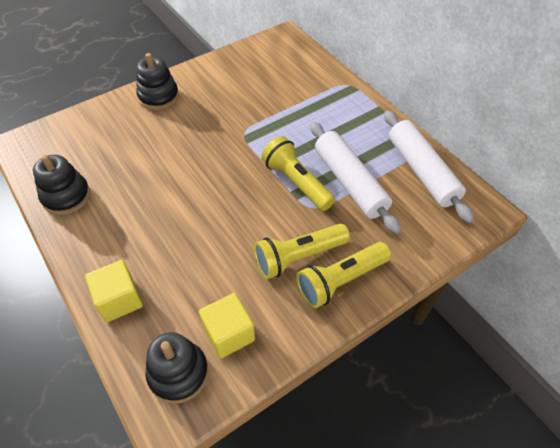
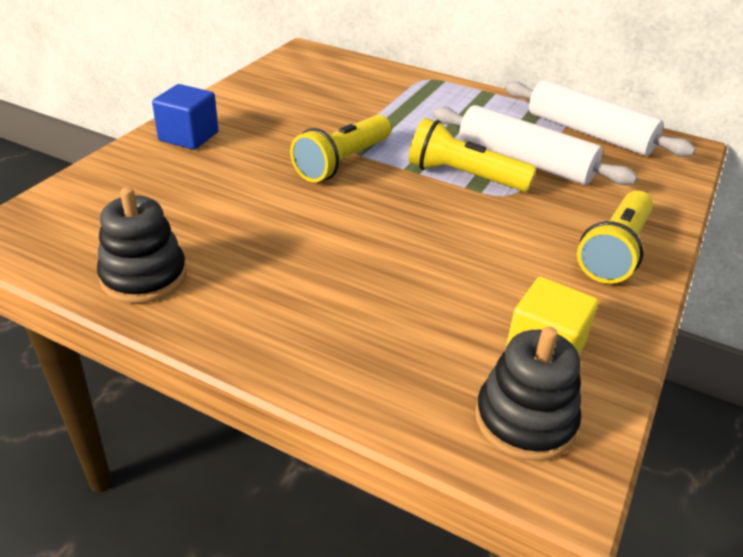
camera: 30 degrees left, 15 degrees down
yellow cube [85,260,143,322] -> none
black stacking toy [136,53,179,110] -> blue cube [152,84,218,150]
yellow flashlight [254,224,350,279] -> yellow flashlight moved to [290,115,391,182]

